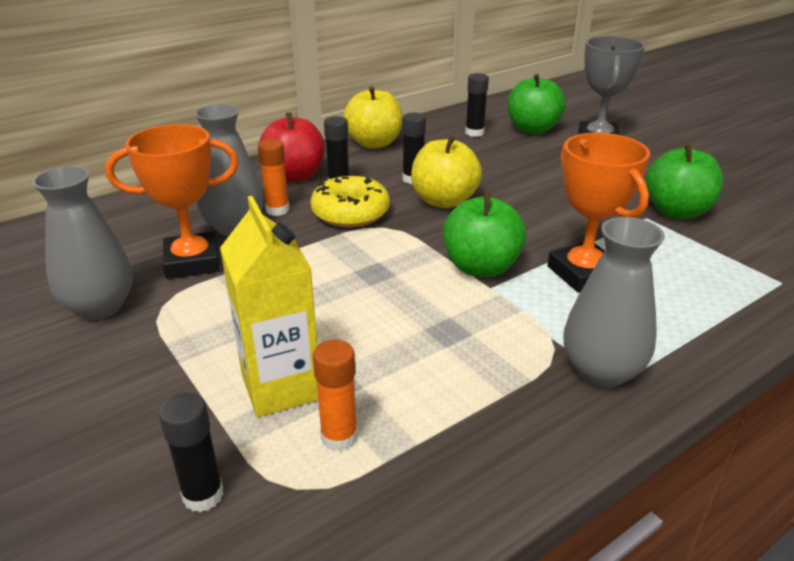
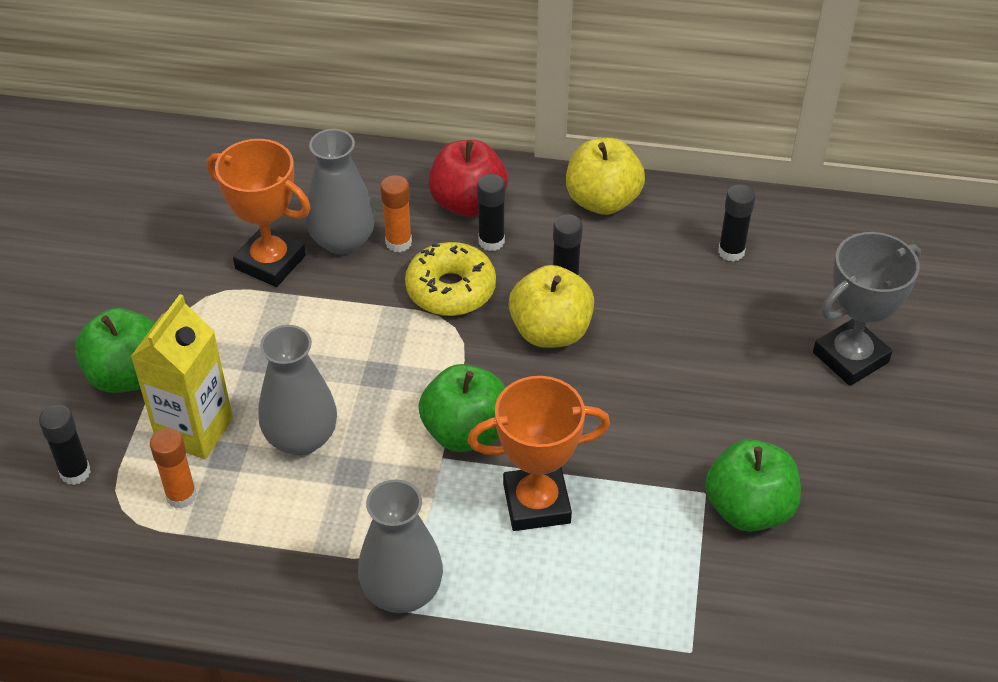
camera: 45 degrees right, 15 degrees up
grey vase [32,166,133,320] -> grey vase moved to [258,325,337,455]
green apple [507,74,566,134] -> green apple moved to [75,308,155,393]
orange trophy [548,133,650,293] -> orange trophy turned 60 degrees clockwise [468,376,610,531]

